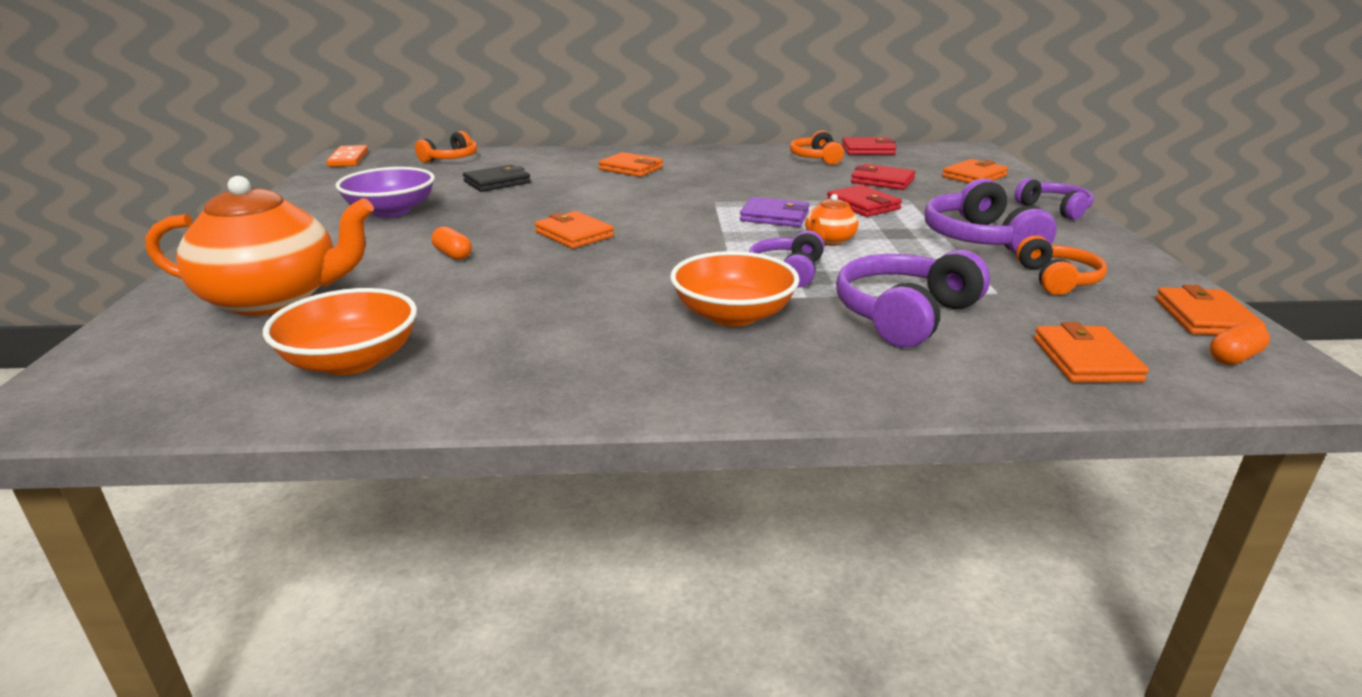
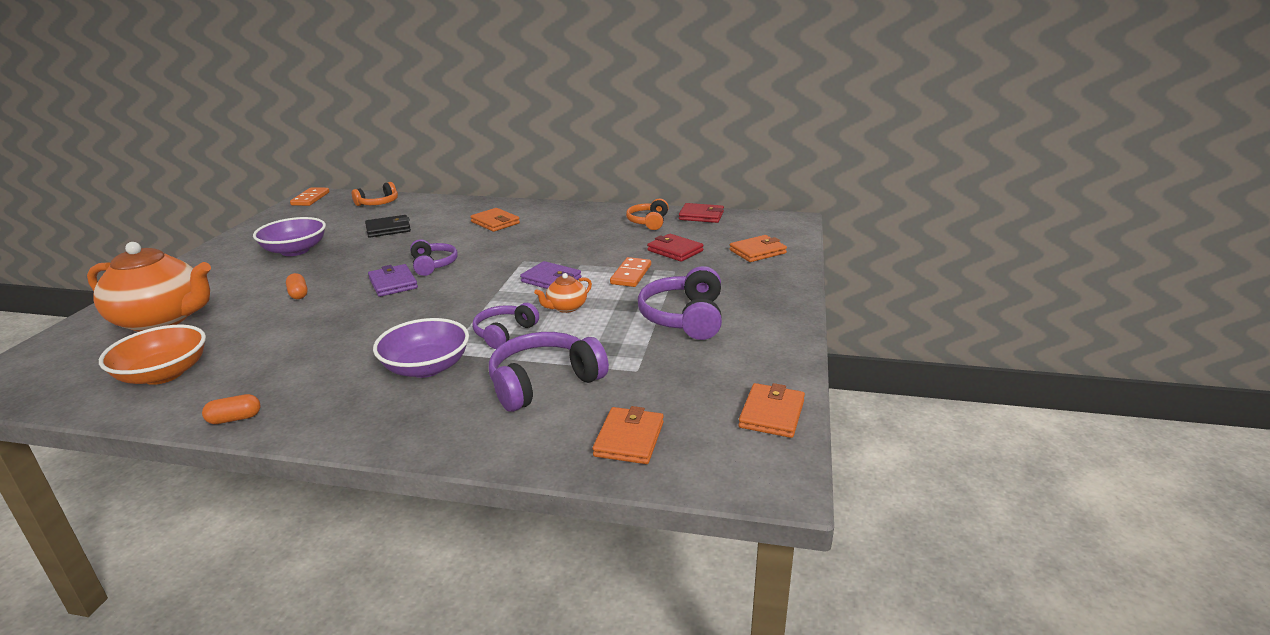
camera: 15 degrees right, 0 degrees up
orange wallet [535,211,614,249] -> purple wallet [368,264,418,297]
orange bowl [670,251,800,327] -> purple bowl [373,318,469,378]
red wallet [827,185,902,217] -> orange domino [610,257,651,287]
purple headphones [1015,178,1094,220] -> purple headphones moved to [410,239,458,276]
orange headphones [1016,236,1107,295] -> none
orange capsule [1210,322,1270,365] -> orange capsule moved to [202,394,260,424]

